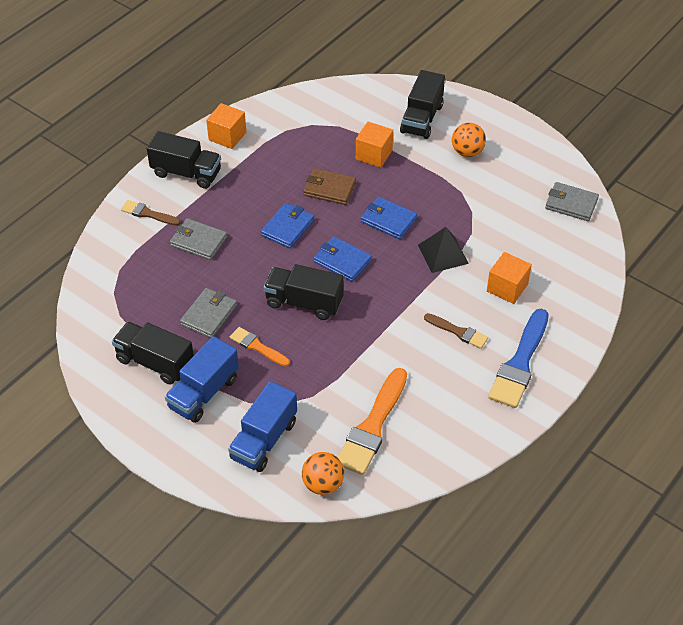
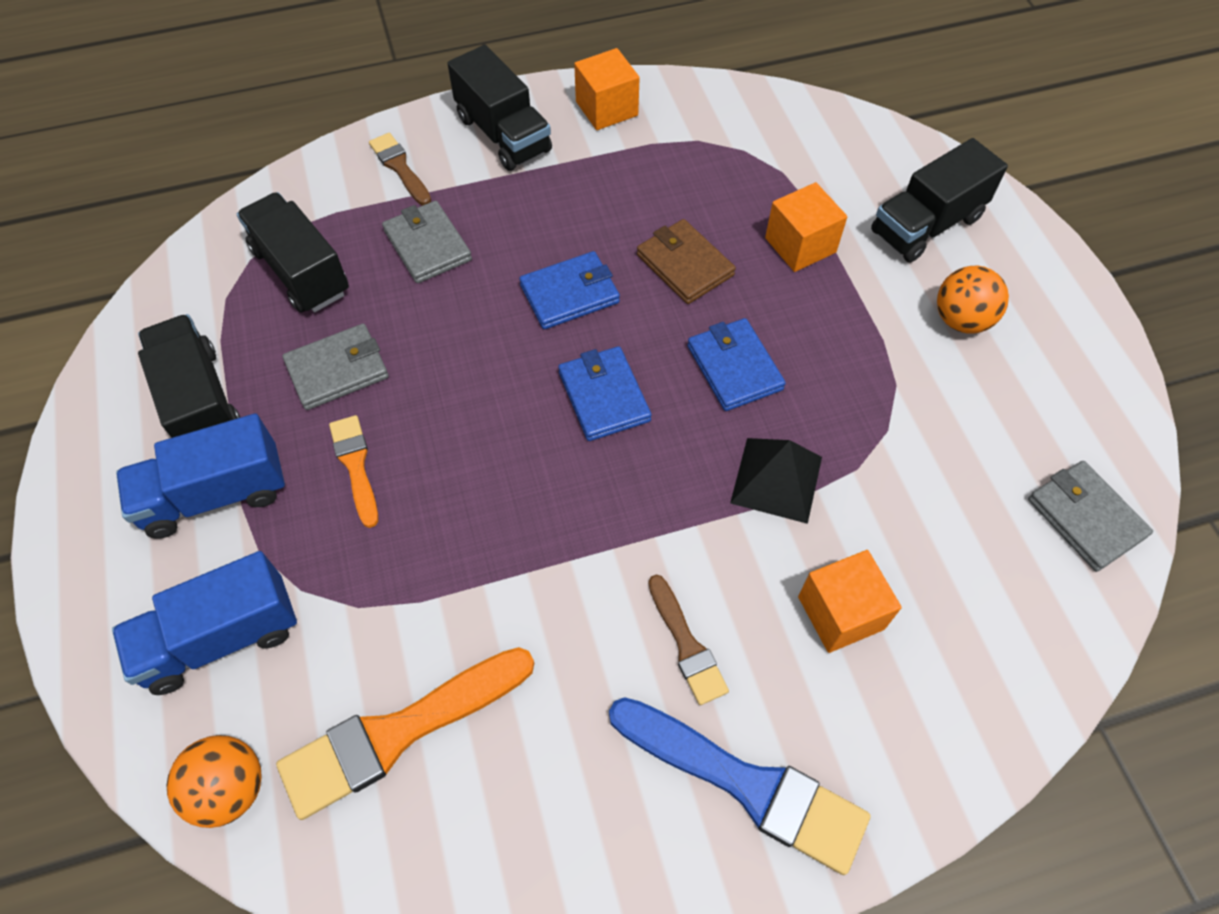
camera: 35 degrees right, 10 degrees up
black truck [264,264,344,320] -> black truck moved to [237,192,349,313]
blue brush [488,309,549,408] -> blue brush turned 120 degrees counterclockwise [609,697,871,875]

